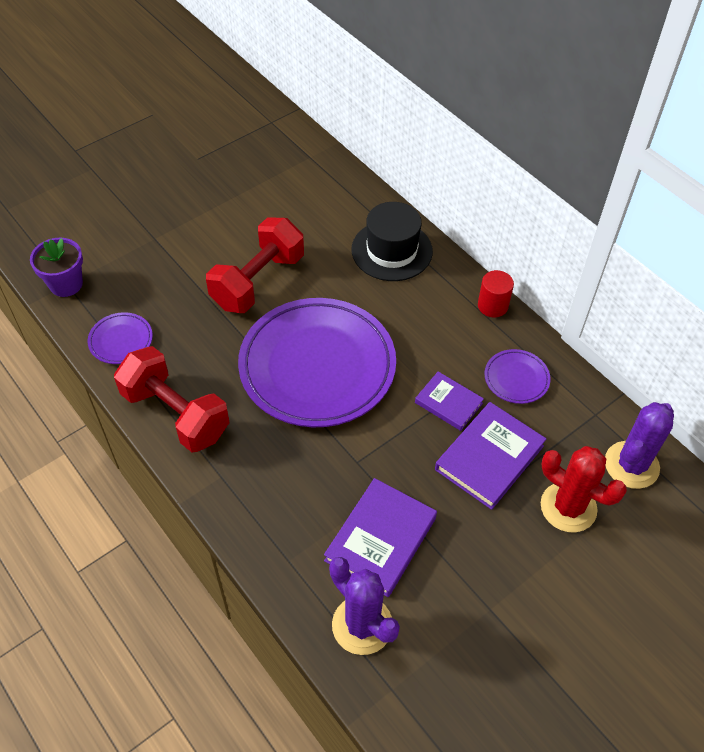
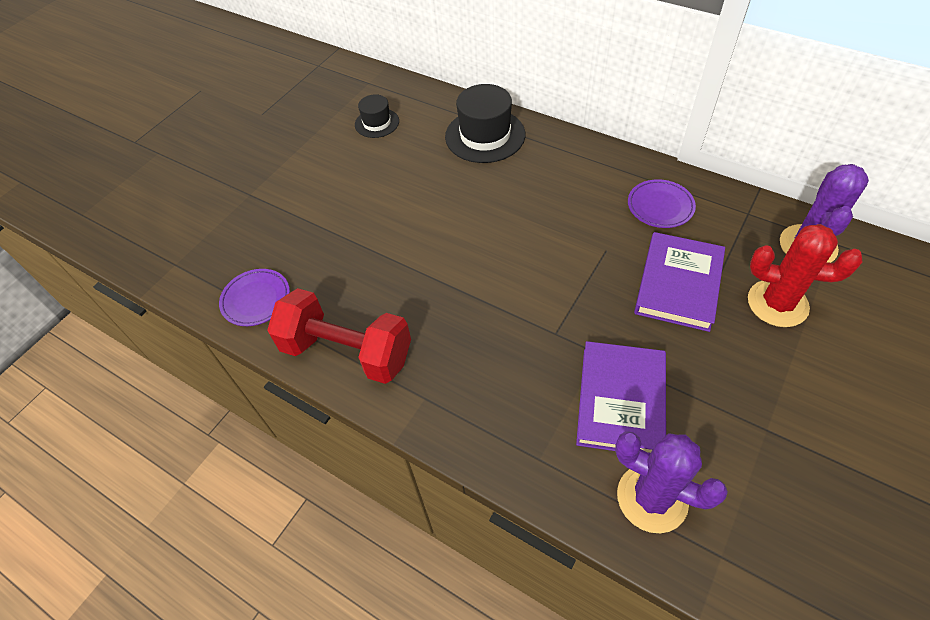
camera: 15 degrees left, 0 degrees up
purple flower pot [30,238,83,297] -> none
red dumbbell [206,217,304,313] -> none
purple plate [238,298,396,427] -> none
purple book [415,371,484,431] -> none
red cylinder [478,270,514,318] -> none
none -> black hat [355,94,399,138]

